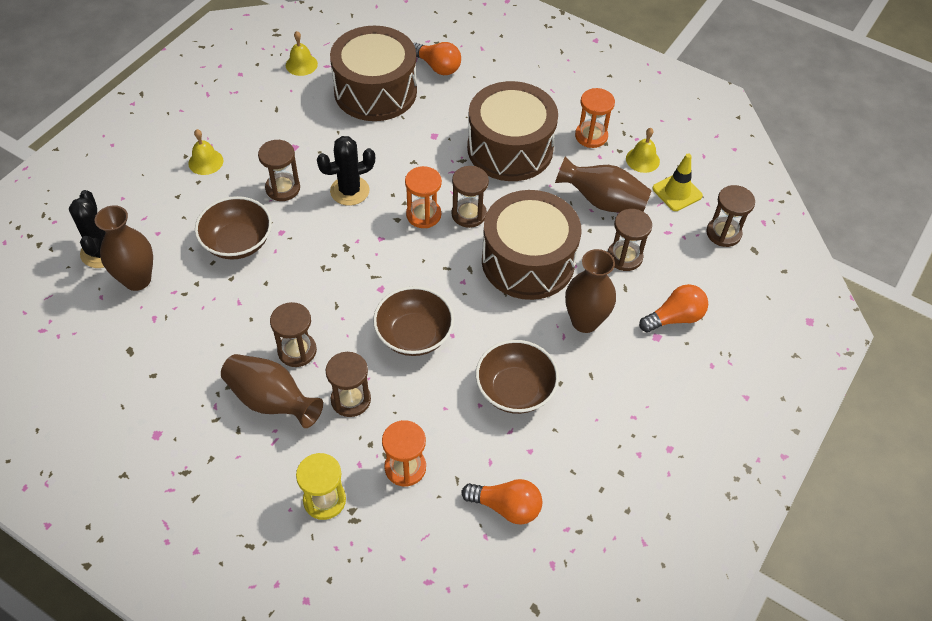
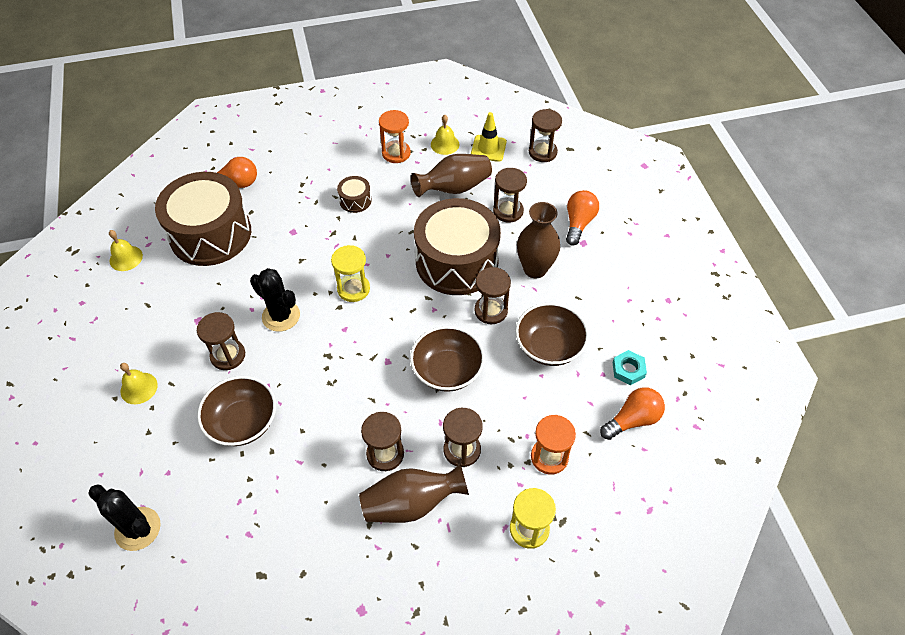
camera: 45 degrees left, 0 degrees up
brown vase [95,205,153,291] -> none
black cactus [317,136,375,206] -> black cactus turned 75 degrees counterclockwise [250,268,300,332]
orange hourglass [405,166,442,228] -> yellow hourglass [331,245,370,302]
brown hourglass [452,166,489,228] -> brown hourglass moved to [474,267,511,324]
brown drum [467,81,558,181] -> brown drum [337,176,372,213], size x0.41
none -> turquoise nut [613,350,647,385]

